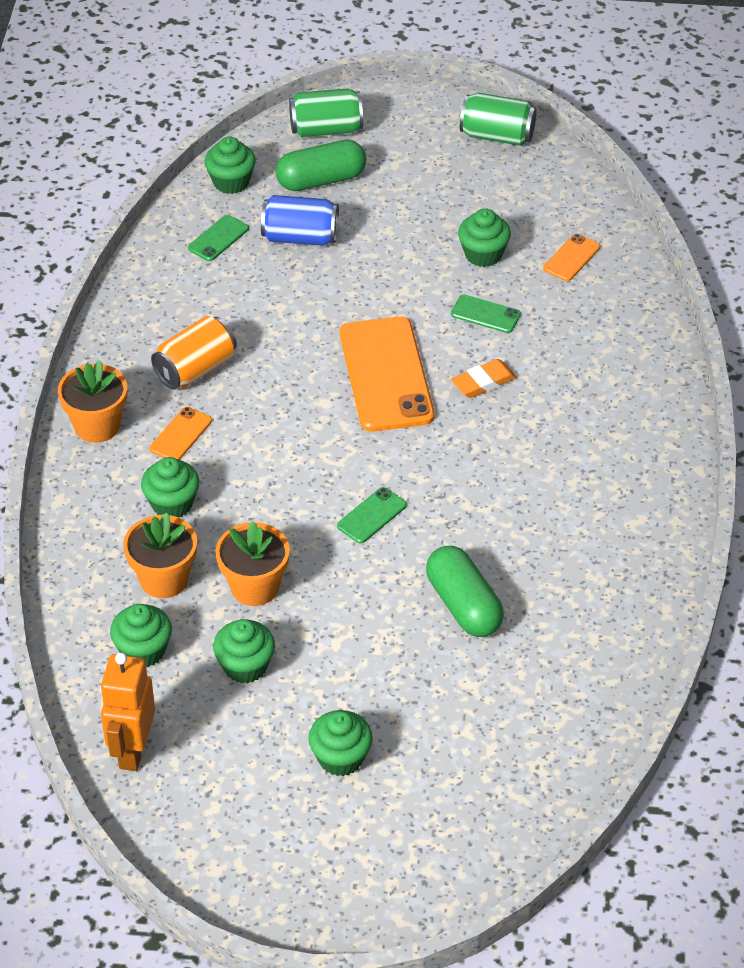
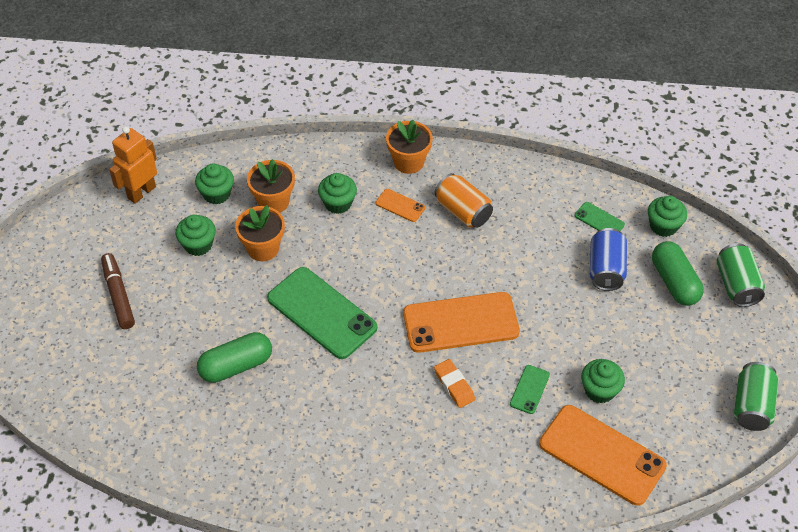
camera: 90 degrees right, 5 degrees up
orange robot [100,653,155,771] -> orange robot turned 60 degrees counterclockwise [109,126,157,204]
green cupcake [308,710,373,776] -> brown marker [101,253,135,329]
green phone [337,487,407,543] -> green phone [267,267,377,359], size x2.20
orange phone [543,234,600,281] -> orange phone [539,405,667,506], size x2.20

